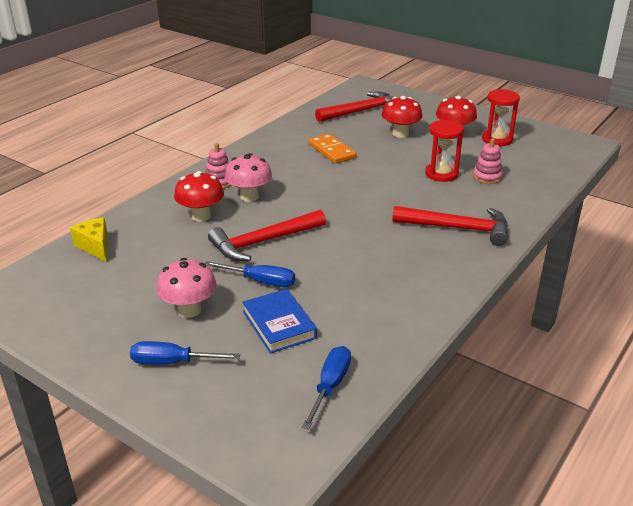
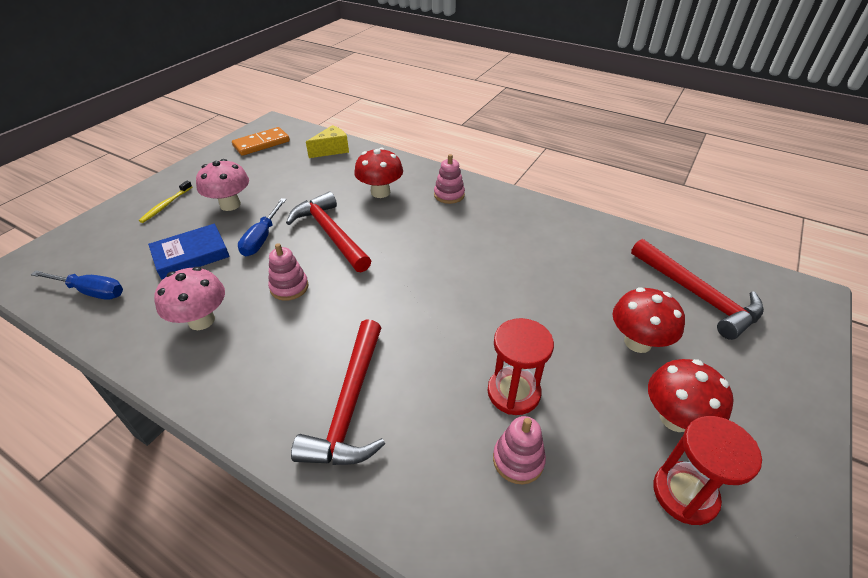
camera: 85 degrees right, 10 degrees up
blue screwdriver [130,341,240,365] -> yellow toothbrush [139,181,192,223]
pink mushroom [225,153,272,202] -> pink mushroom moved to [154,267,225,330]
orange domino [309,134,356,164] -> orange domino moved to [232,127,290,156]
none -> pink stacking toy [268,243,309,301]

